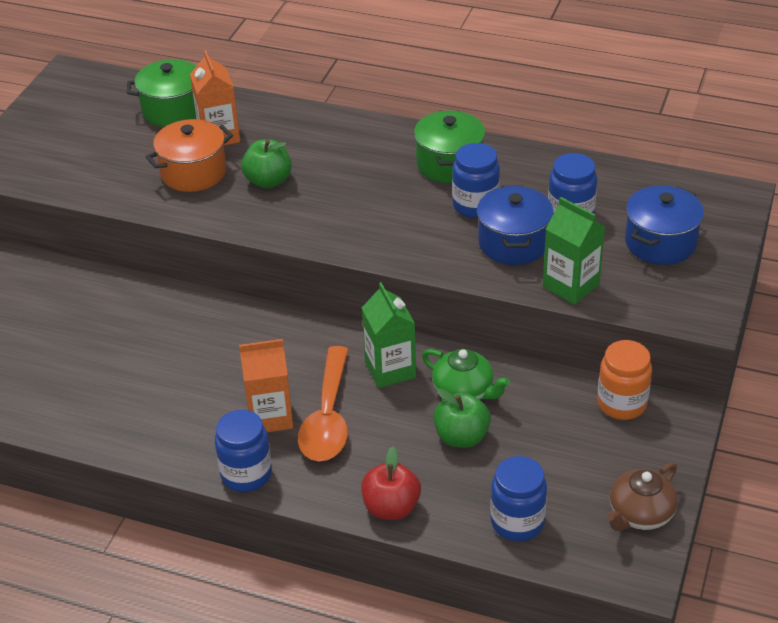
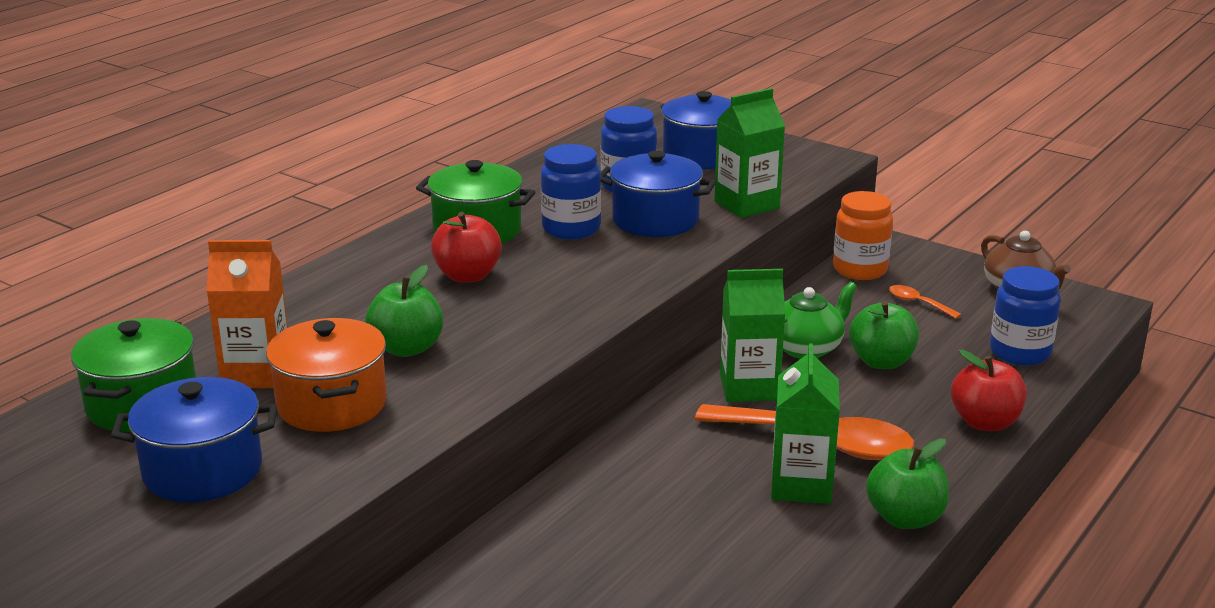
camera: 75 degrees left, 15 degrees down
blue jar [215,410,272,492] -> green apple [866,438,949,529]
orange carton [239,339,293,432] -> green carton [771,343,840,504]
none -> blue pot [111,377,277,502]
none -> red apple [431,212,502,283]
none -> orange spoon [889,285,961,319]

